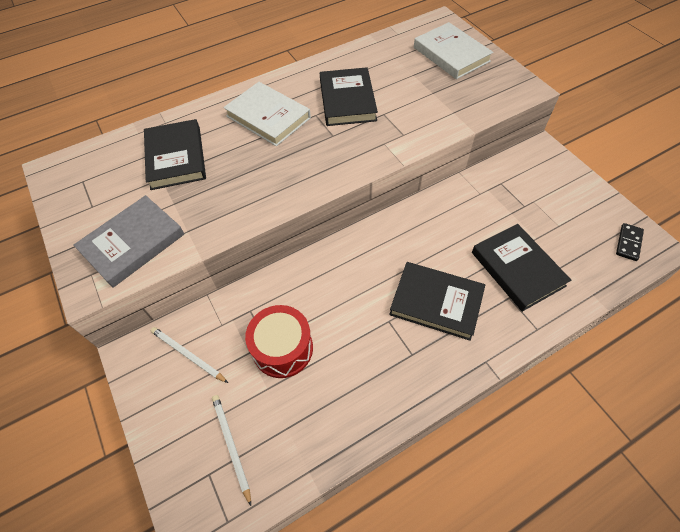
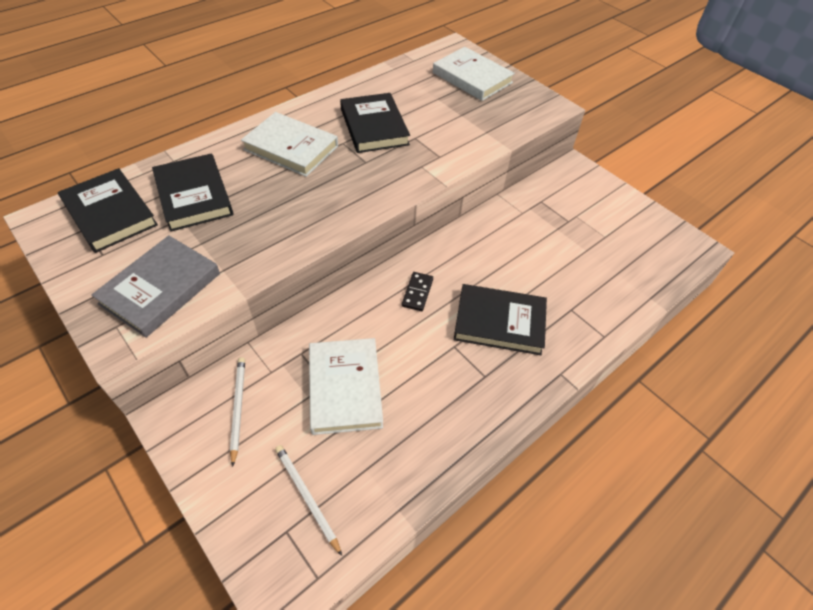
camera: 15 degrees left, 5 degrees down
white pencil [151,327,228,383] -> white pencil turned 60 degrees clockwise [230,357,245,467]
red drum [245,305,313,378] -> white book [309,338,383,435]
black book [472,224,571,312] -> black book moved to [58,168,158,253]
black domino [616,223,644,261] -> black domino moved to [402,272,433,311]

